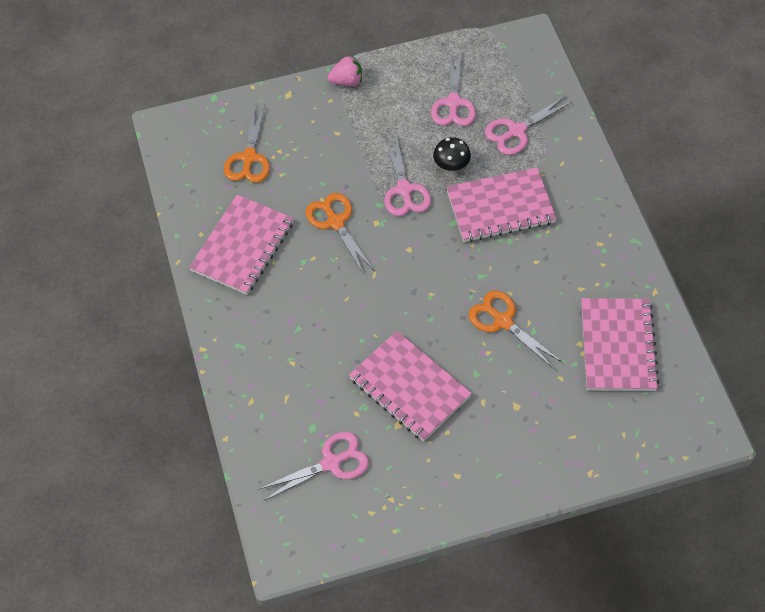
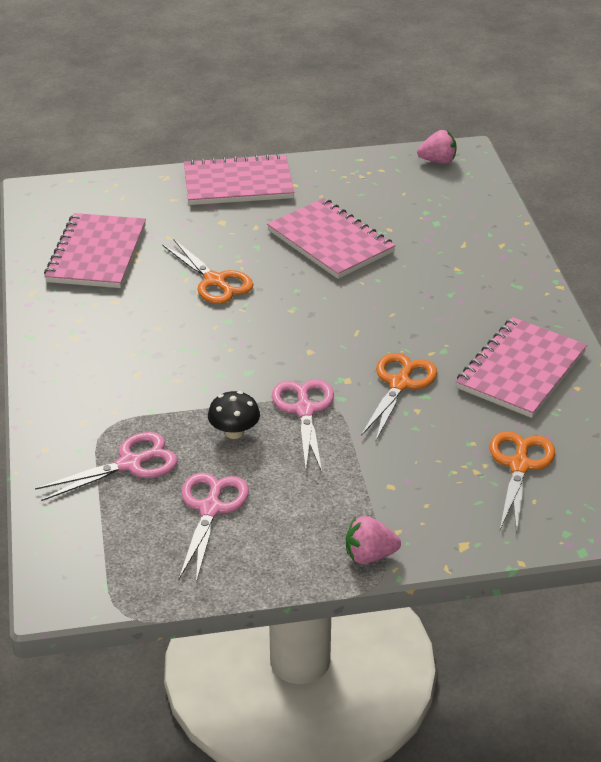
camera: 175 degrees left, 20 degrees down
pink scissors [258,432,369,501] -> none
orange scissors [306,193,374,275] -> orange scissors turned 135 degrees counterclockwise [361,353,437,440]
pink notebook [446,168,556,242] -> pink notebook moved to [184,154,294,205]
none -> pink strawberry [417,130,457,164]

